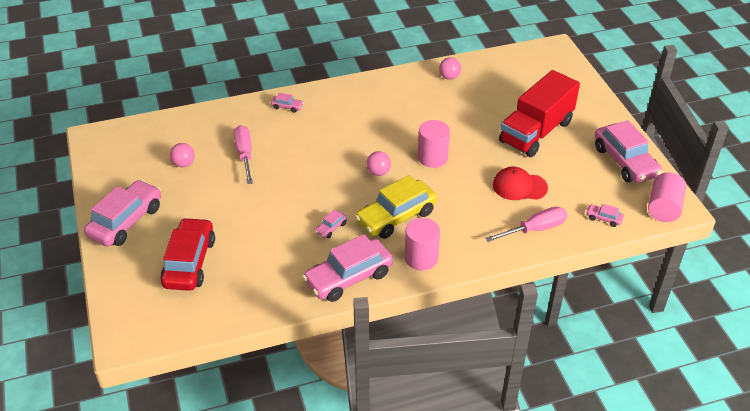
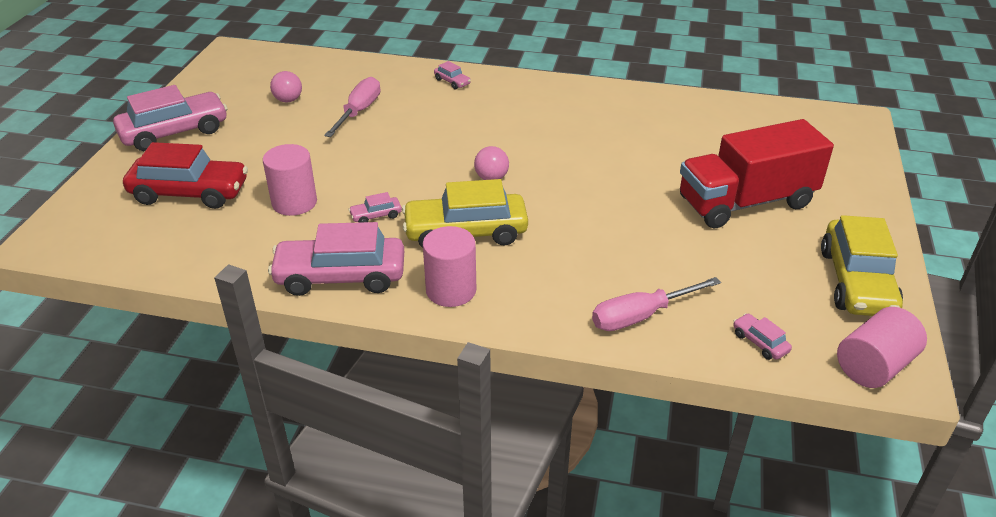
camera: 30 degrees right, 5 degrees down
red car [160,217,215,291] -> red car turned 60 degrees clockwise [123,142,248,209]
pink cylinder [418,120,450,168] -> pink cylinder moved to [263,144,317,216]
pink ball [439,57,461,80] -> none
pink screwdriver [485,207,567,242] -> pink screwdriver turned 150 degrees clockwise [592,277,721,331]
red cap [493,167,548,200] -> none
pink car [595,120,662,183] -> yellow car [821,215,903,316]

